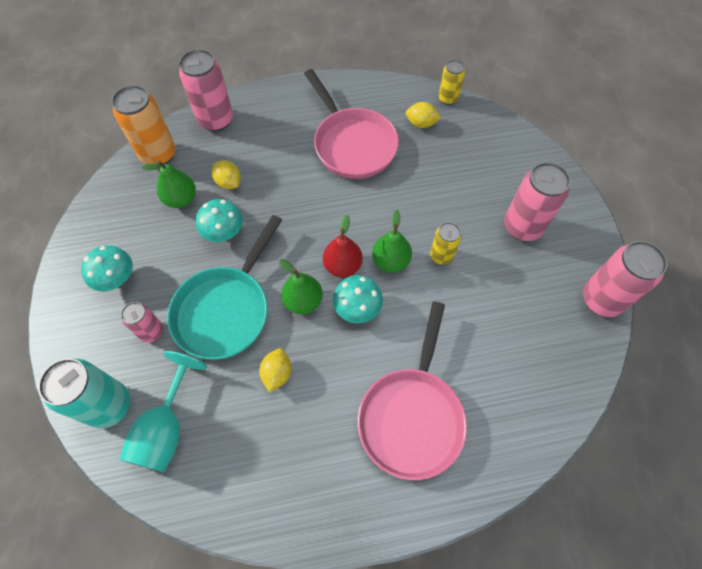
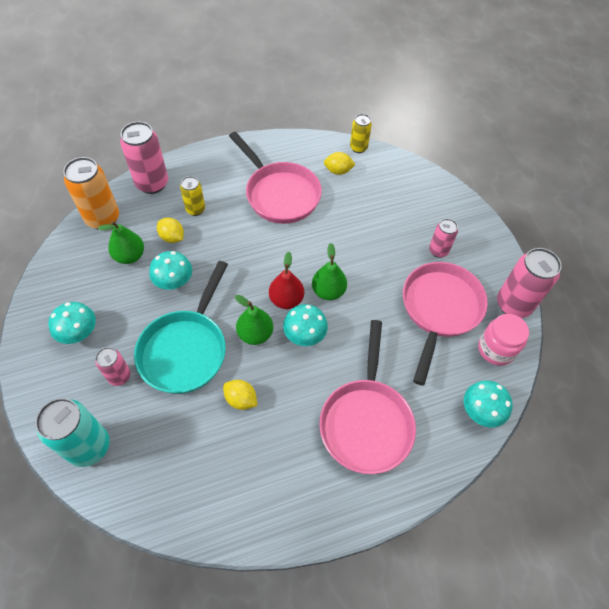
camera: 10 degrees left, 5 degrees down
turquoise goblet [119,351,207,473] -> none
yellow lemon [259,348,291,392] -> yellow lemon turned 60 degrees counterclockwise [223,380,258,410]
yellow can [430,222,461,265] -> yellow can moved to [180,176,205,216]
pink can [504,162,570,241] -> pink can [429,219,458,258], size x0.57
none -> pink pan [403,262,488,386]
none -> turquoise mushroom [464,381,513,427]
none -> pink jar [478,314,529,366]

